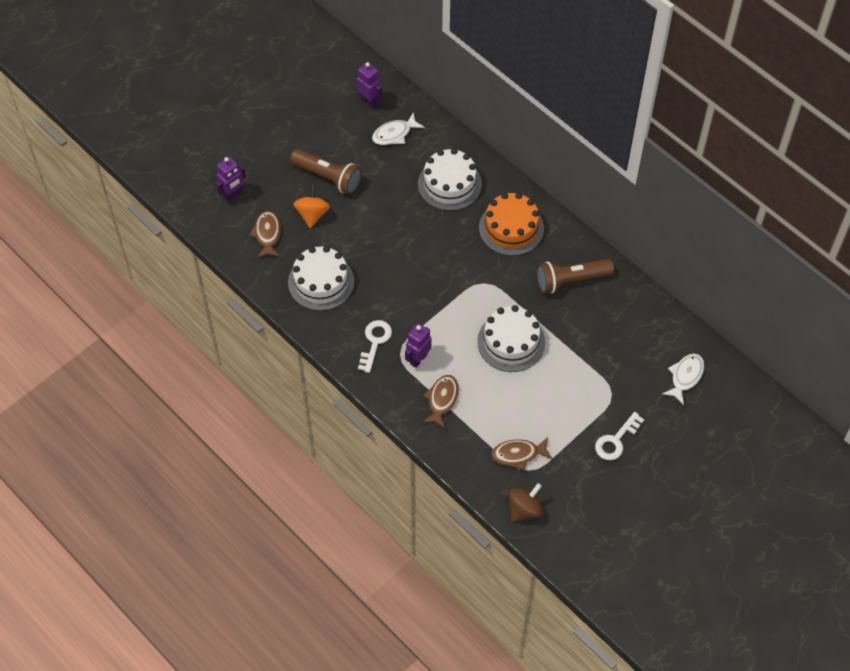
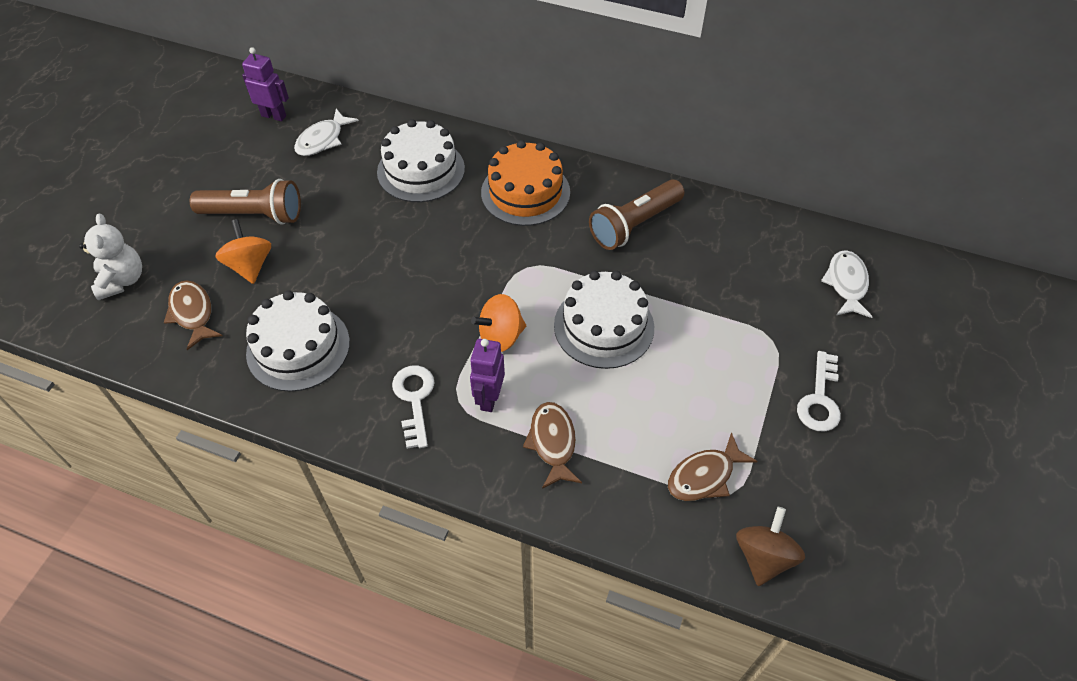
camera: 25 degrees left, 5 degrees down
purple robot [216,157,246,202] -> white teddy bear [79,214,142,300]
none -> orange spinning top [471,294,526,352]

